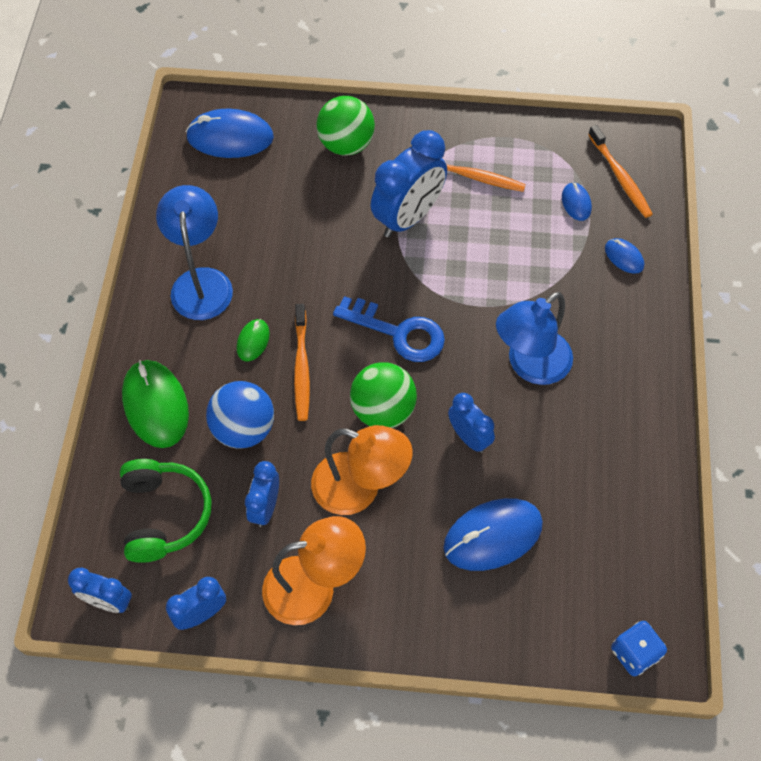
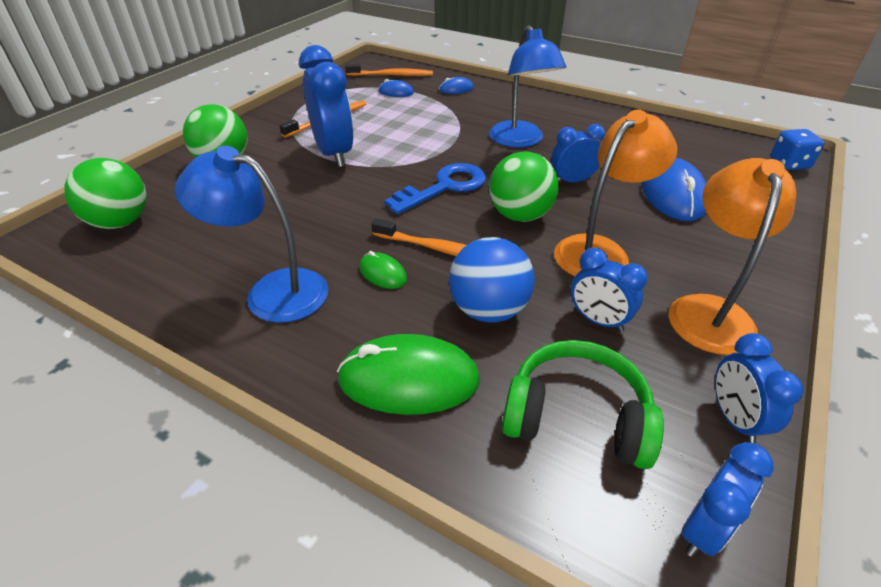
camera: 65 degrees left, 20 degrees down
blue mouse [186,109,274,158] -> green ball [64,158,147,229]

